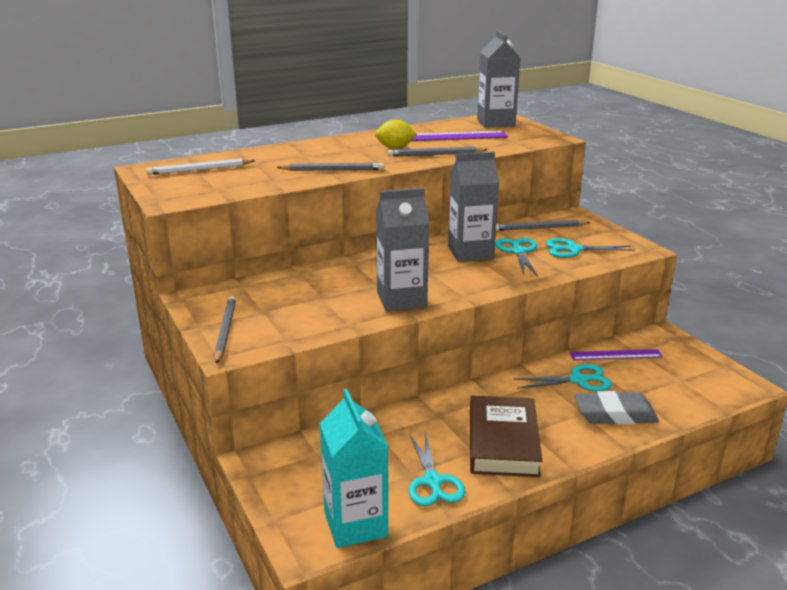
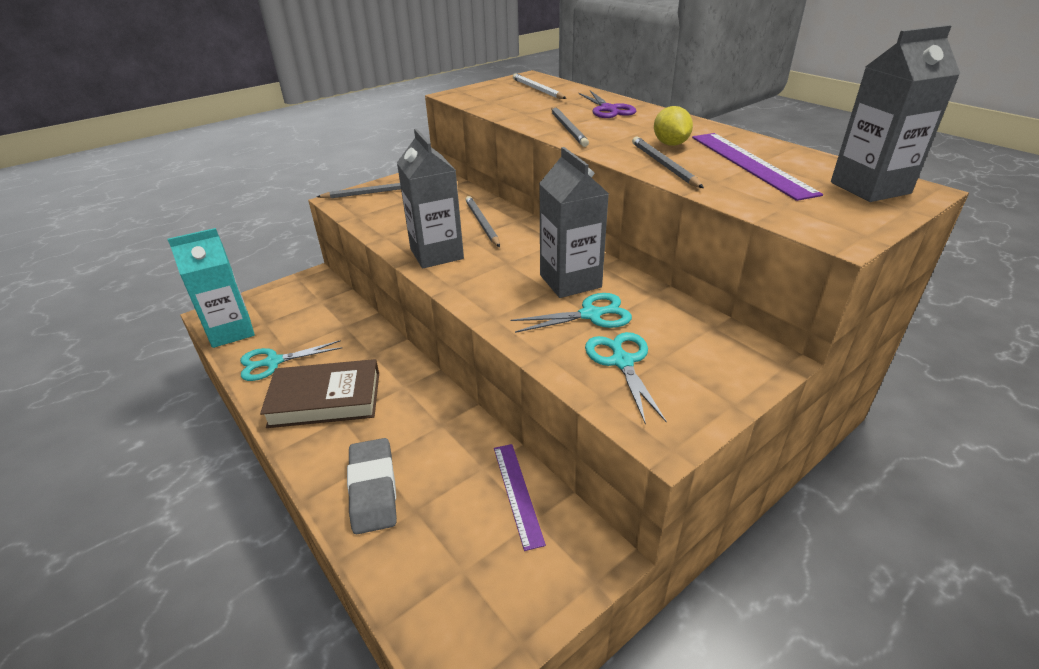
camera: 80 degrees right, 10 degrees up
grey pencil [496,220,590,231] -> grey pencil moved to [465,196,500,247]
turquoise scissors [513,364,612,391] -> none
none -> purple scissors [578,90,636,118]

